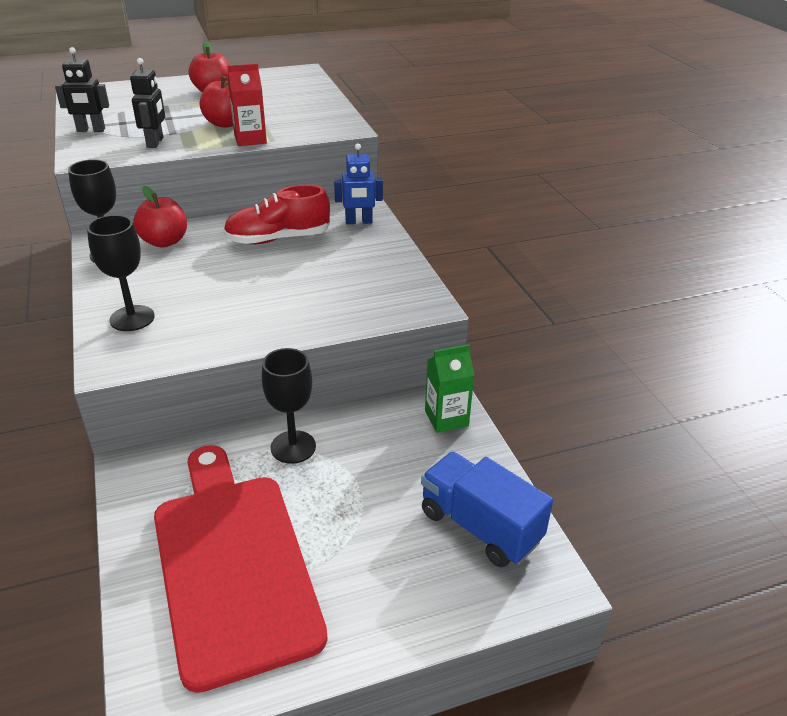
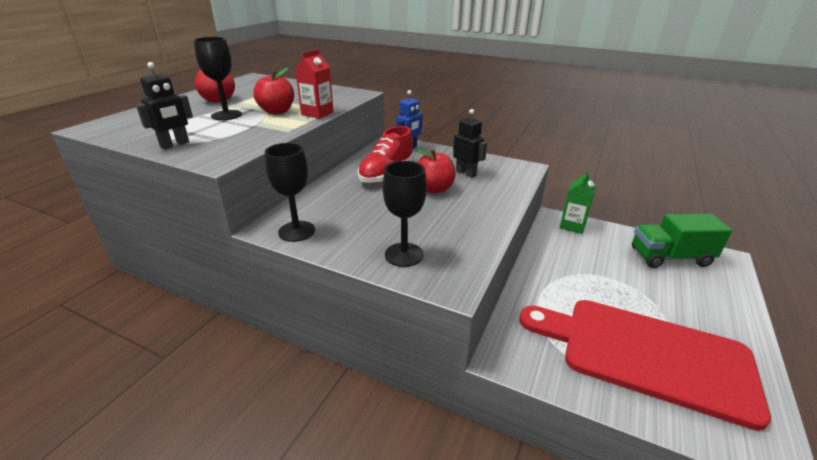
camera: 45 degrees left, 5 degrees down
black robot [130,58,165,148] -> black robot moved to [453,109,487,178]
red apple [133,186,187,248] -> red apple moved to [416,149,455,193]
black goblet [262,348,316,464] -> black goblet moved to [194,37,242,120]
blue truck [421,452,553,567] -> green truck [632,214,732,268]

